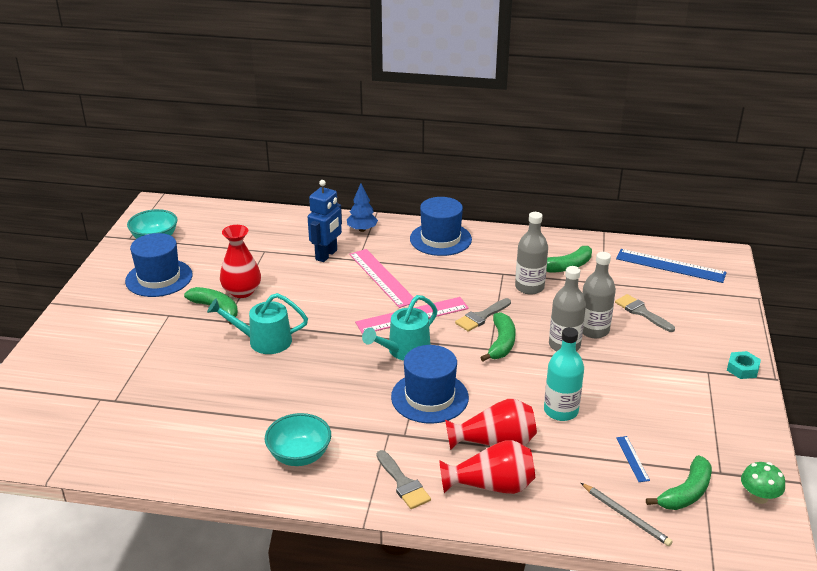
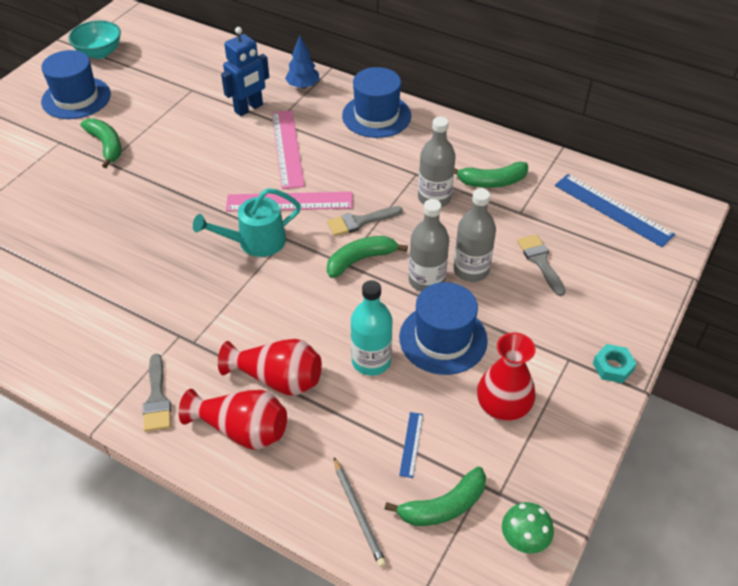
camera: 20 degrees right, 15 degrees up
turquoise watering can [207,293,308,354] -> none
red vase [220,225,261,298] -> red vase moved to [477,332,536,421]
turquoise bowl [265,413,331,466] -> none
blue hat [391,345,469,423] -> blue hat moved to [399,282,488,375]
green banana [480,312,516,361] -> green banana turned 150 degrees counterclockwise [327,236,408,278]

